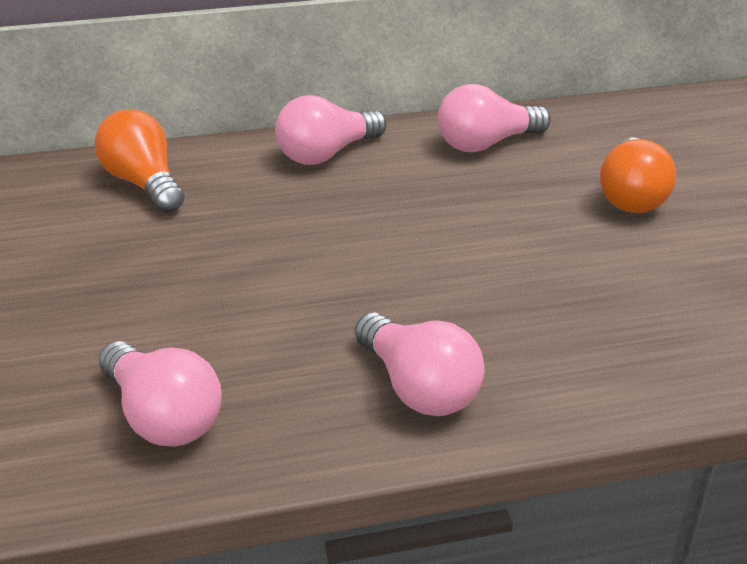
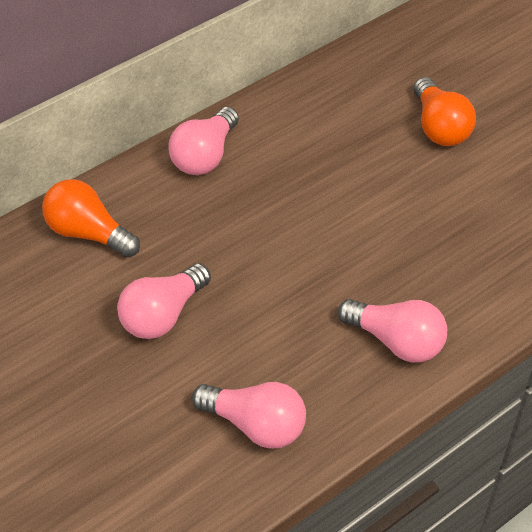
camera: 25 degrees left, 15 degrees up
pink light bulb [438,84,551,152] -> pink light bulb moved to [117,263,211,339]

